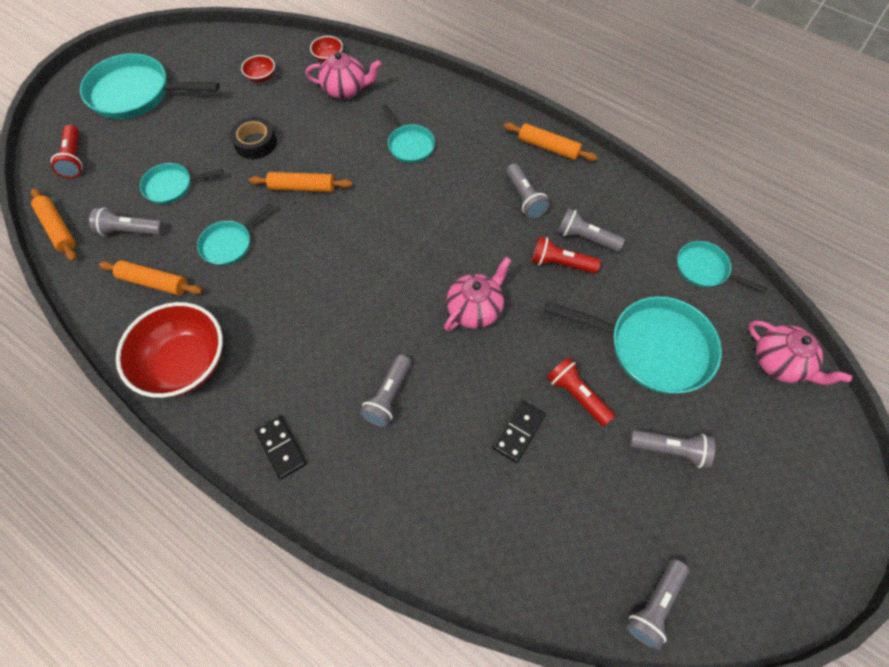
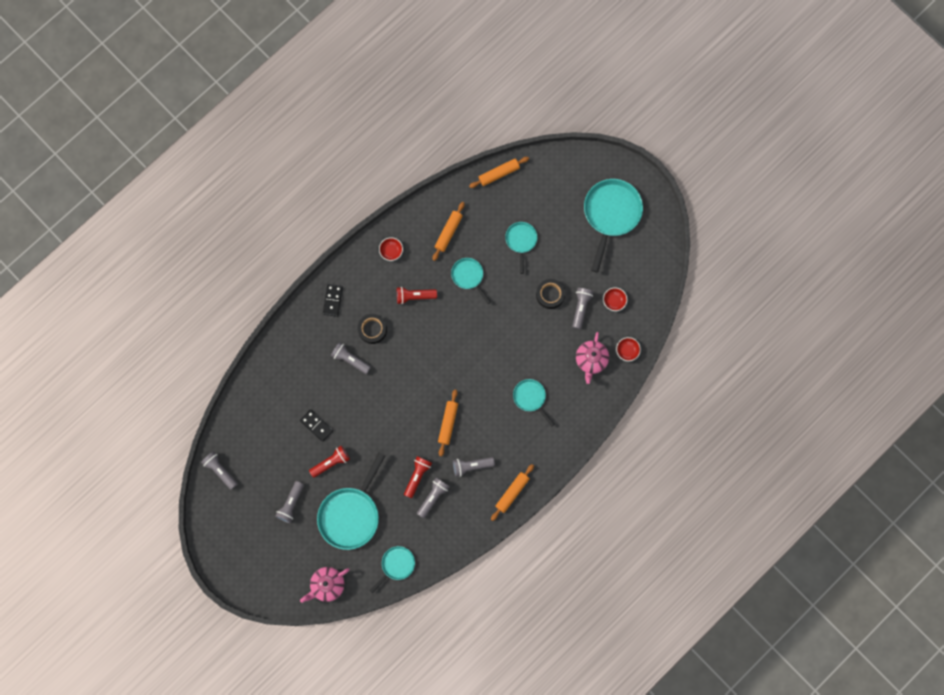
camera: 100 degrees right, 15 degrees up
red flashlight [51,125,83,178] -> red flashlight moved to [397,287,437,304]
grey flashlight [89,207,164,236] -> grey flashlight moved to [572,288,594,329]
red bowl [116,302,223,398] -> red bowl [379,237,403,261], size x0.43
orange rolling pin [249,172,352,192] -> orange rolling pin moved to [438,389,458,457]
black domino [255,415,307,479] -> black domino turned 60 degrees counterclockwise [323,284,343,317]
turquoise pan [381,104,435,163] -> turquoise pan turned 75 degrees clockwise [513,379,555,427]
pink teapot [444,257,511,331] -> none
none -> black tape [358,314,387,344]

